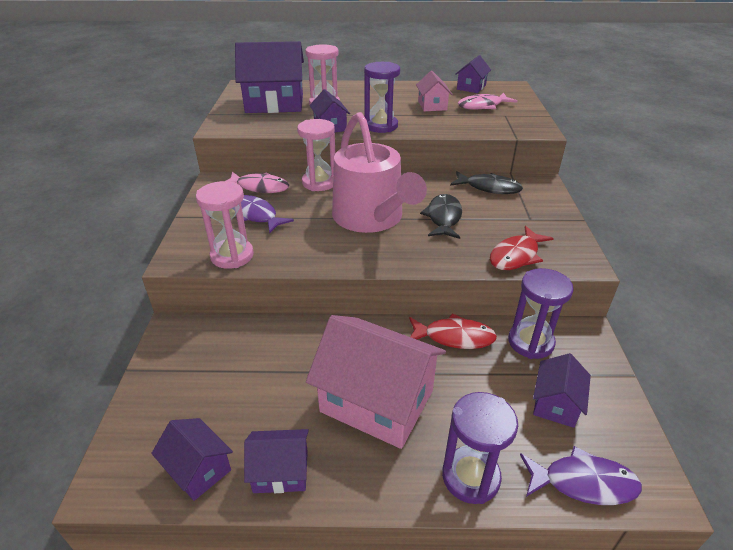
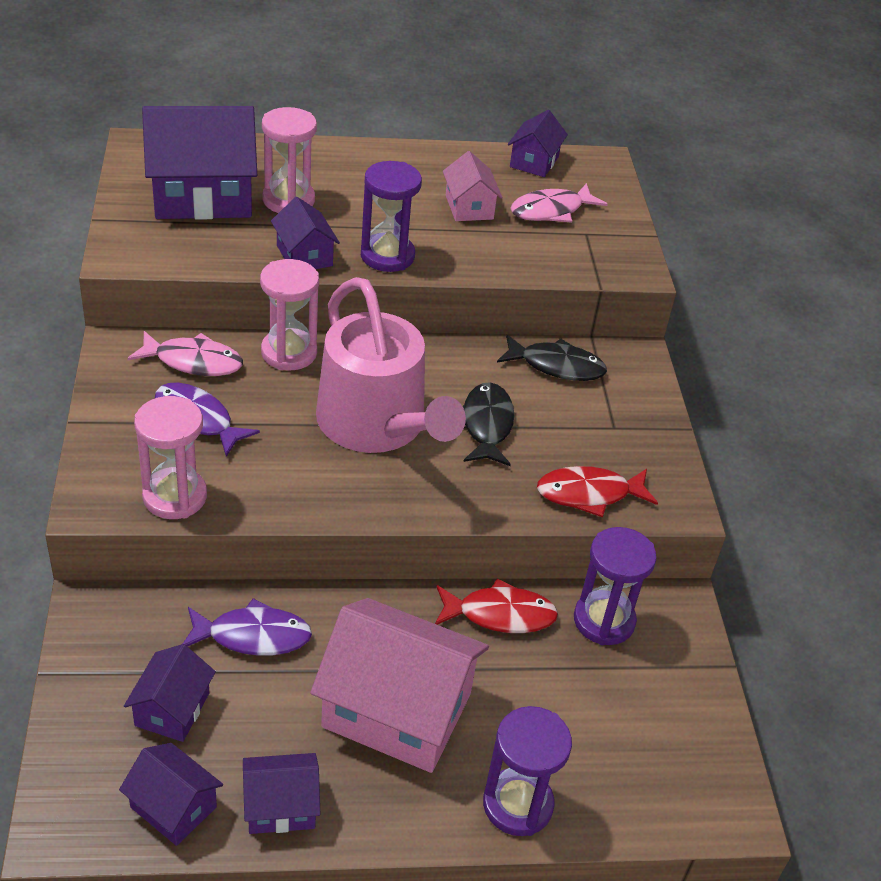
camera: 10 degrees left, 5 degrees up
red fish [490,226,554,270] -> red fish turned 45 degrees clockwise [537,466,658,517]
purple fish [520,446,642,505] -> purple fish moved to [183,598,312,656]
purple house [533,353,591,428] -> purple house moved to [124,644,216,742]

